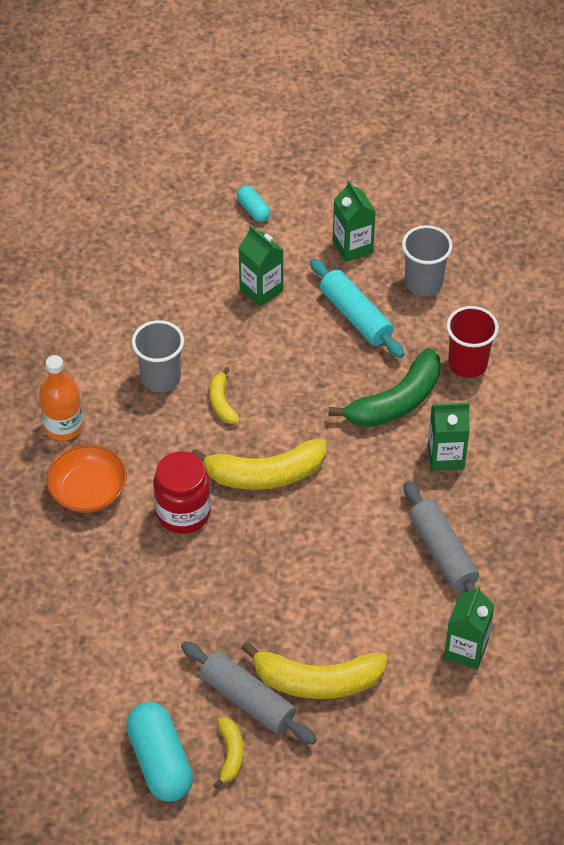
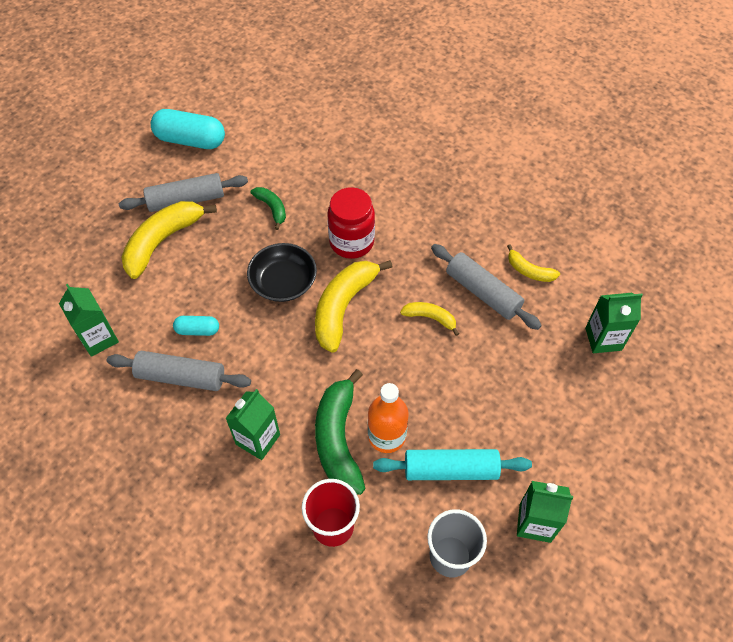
camera: 125 degrees right, 5 degrees up
orange bottle [39,355,83,441] -> orange bottle moved to [368,383,409,453]
orange bowl [46,444,127,513] -> none
grey cup [132,320,184,393] -> grey rolling pin [431,244,542,330]
yellow banana [213,717,244,789] -> yellow banana moved to [507,244,560,282]
turquoise capsule [237,185,271,222] -> turquoise capsule moved to [173,316,219,336]
green carton [238,225,283,307] -> green carton moved to [585,293,643,353]
none -> black bowl [247,243,317,302]
none -> green banana [251,187,286,230]

